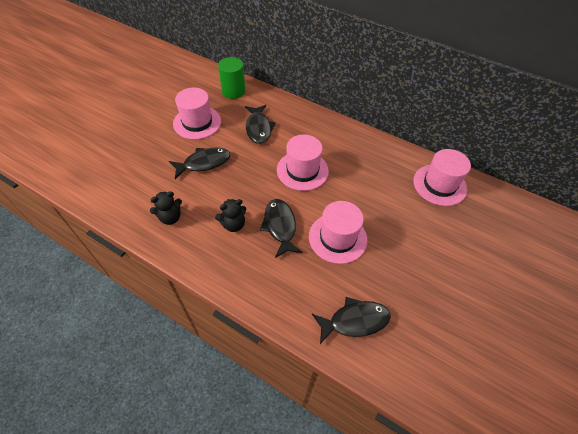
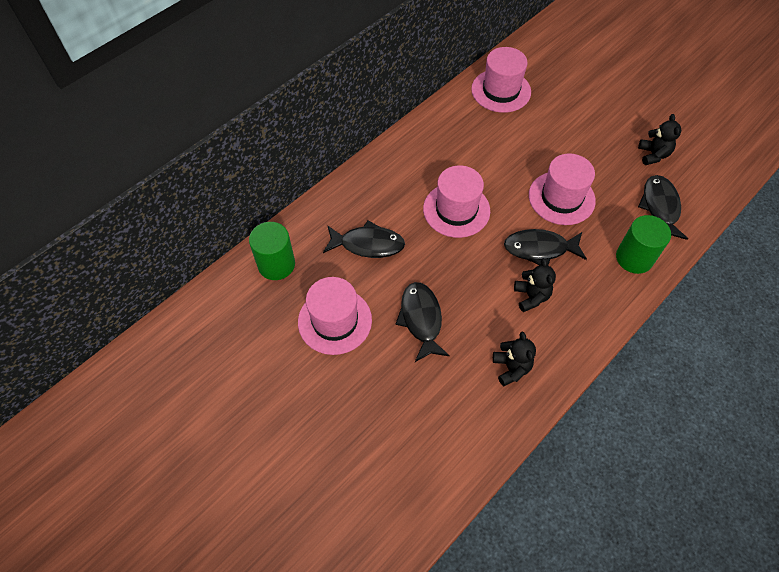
camera: 75 degrees left, 5 degrees up
none -> green cylinder [616,215,671,274]
none -> black teddy bear [638,114,681,165]

